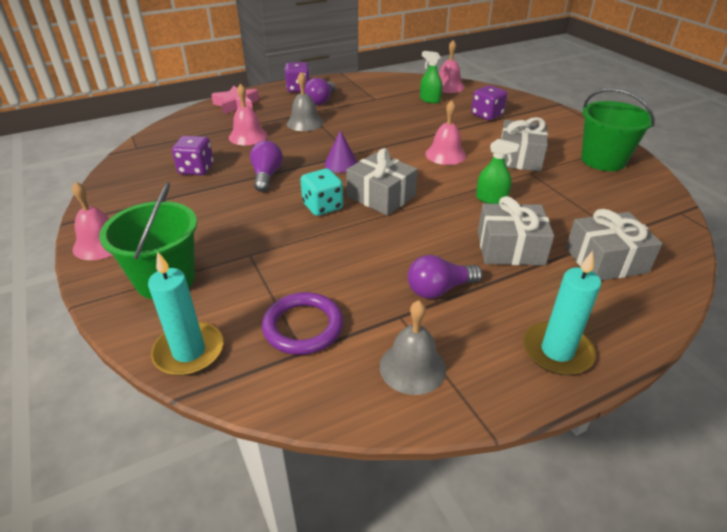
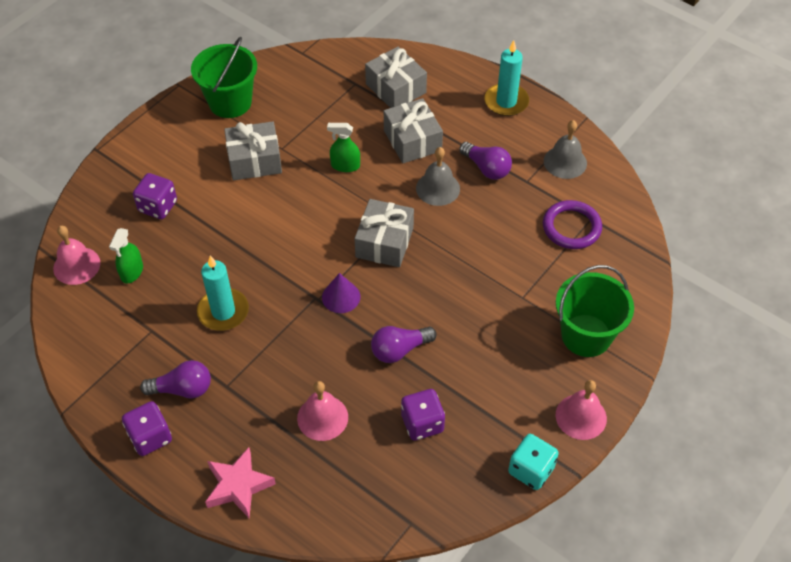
camera: 115 degrees left, 15 degrees up
turquoise candle [148,251,223,376] -> turquoise candle moved to [197,256,249,331]
grey bell [287,72,323,131] -> grey bell moved to [416,147,460,206]
turquoise dice [300,169,343,216] -> turquoise dice moved to [508,434,559,490]
pink bell [425,100,466,165] -> none
green spray bottle [476,139,520,204] -> green spray bottle turned 75 degrees counterclockwise [327,123,360,172]

